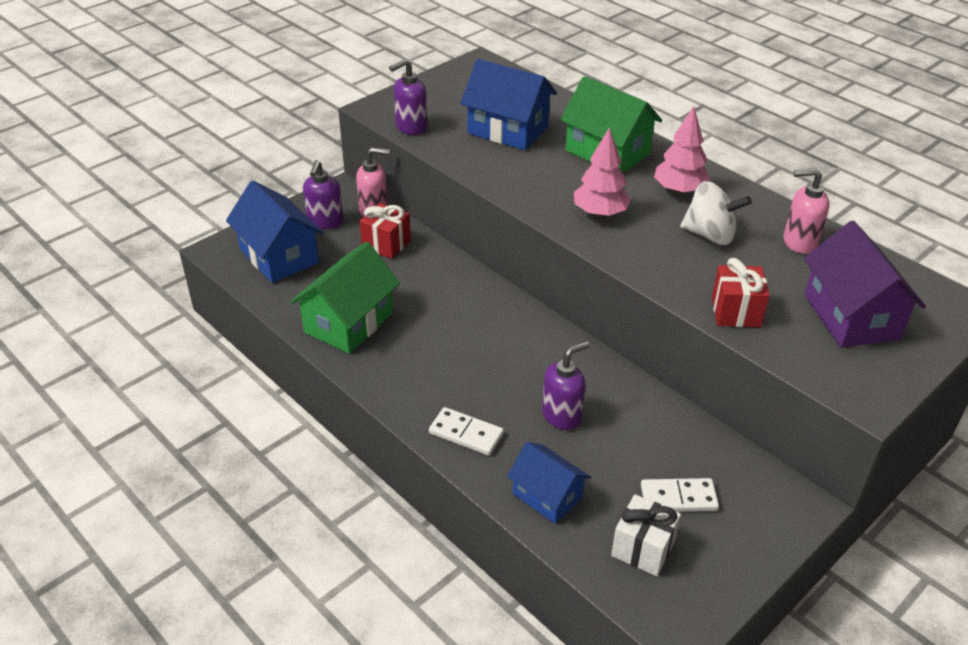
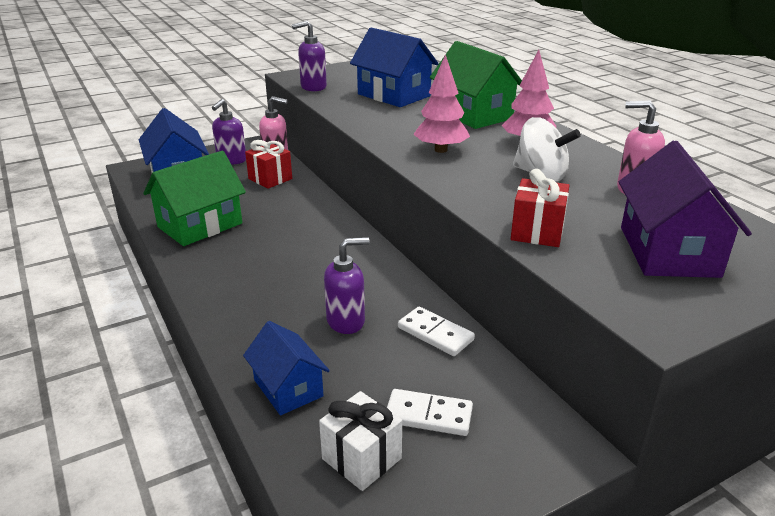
camera: 15 degrees right, 10 degrees down
white domino [429,407,504,456] -> white domino moved to [398,307,475,356]

